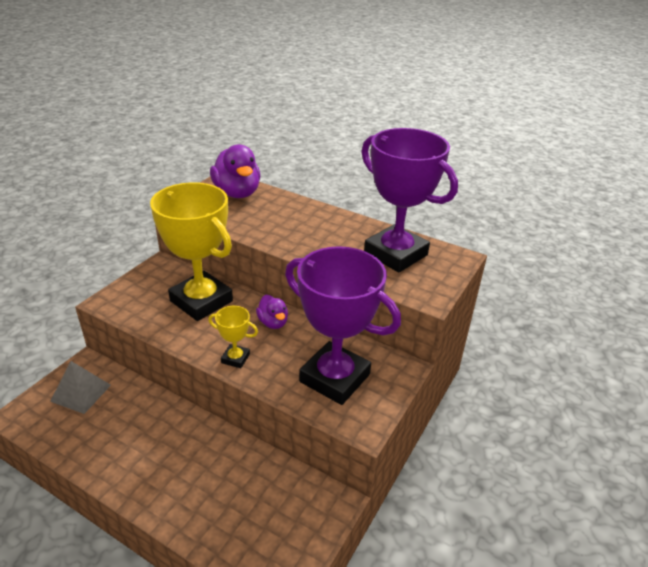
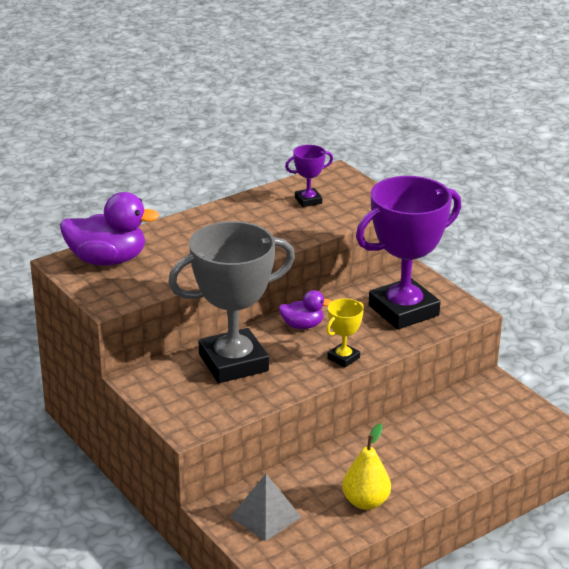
camera: 65 degrees left, 5 degrees down
yellow trophy [150,182,233,321] -> grey trophy [168,221,295,383]
purple trophy [361,128,458,273] -> purple trophy [285,145,333,207], size x0.43
none -> yellow pear [342,423,391,510]

